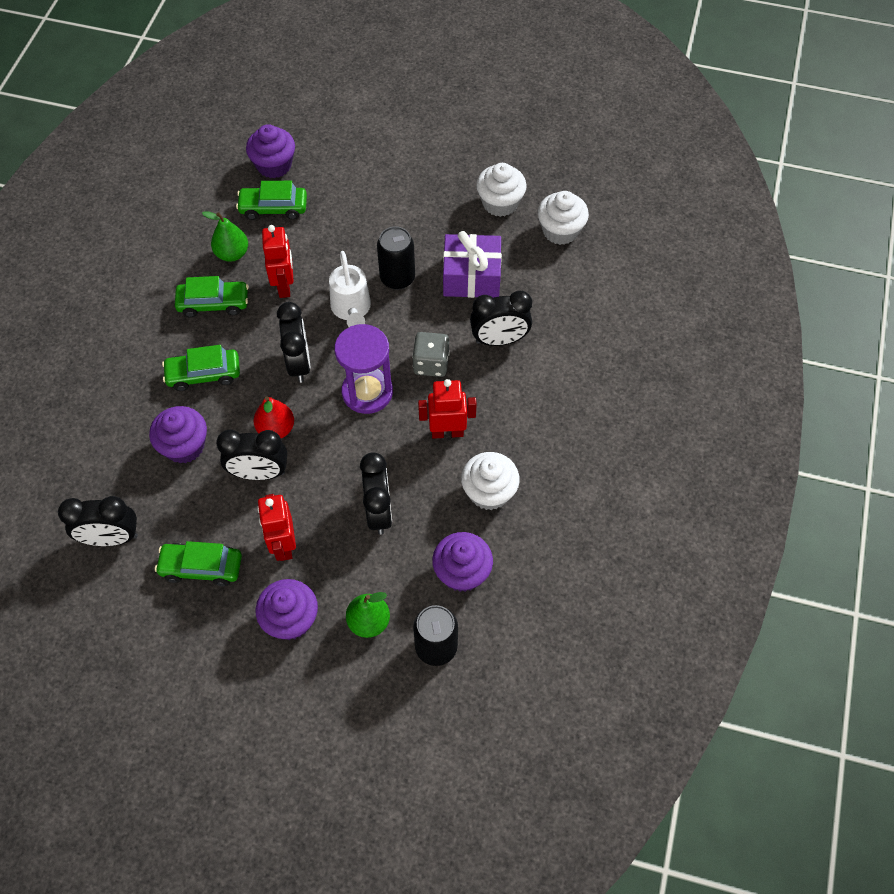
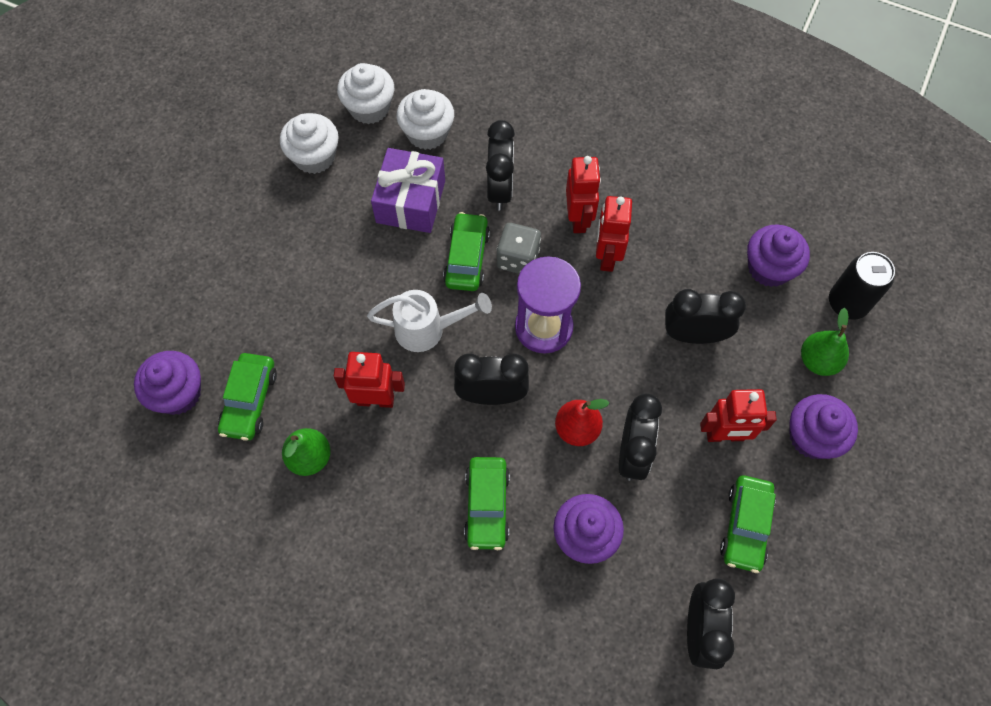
camera: 80 degrees left, 5 degrees up
green car [175,276,249,318] -> green car moved to [443,212,490,291]
black can [377,226,415,290] -> none
white cupcake [461,452,520,510] -> white cupcake moved to [397,89,454,150]
none -> red robot [566,156,601,233]

